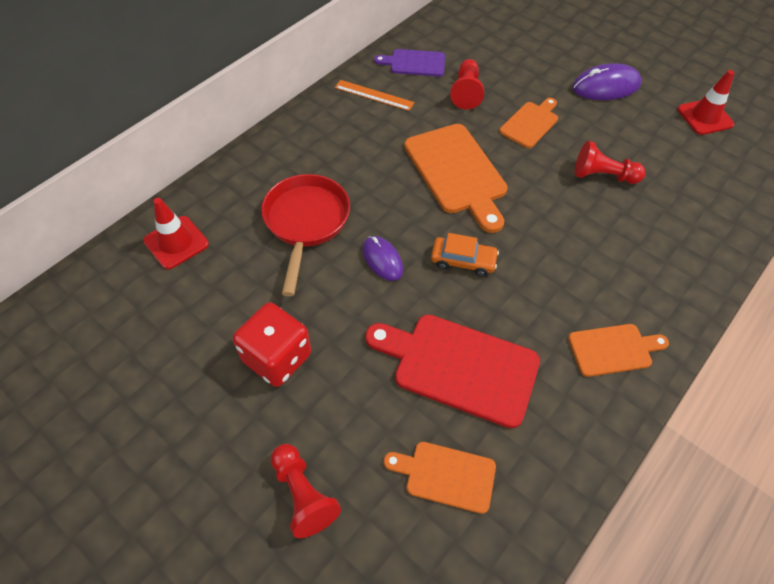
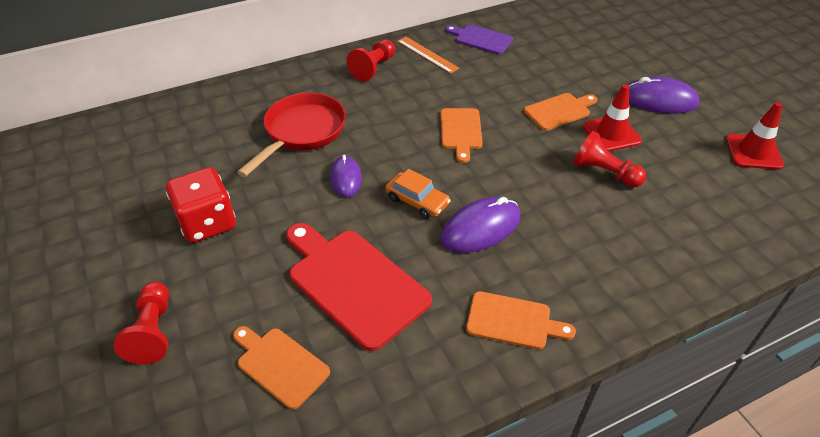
camera: 25 degrees right, 10 degrees down
red traffic cone [143,198,209,270] -> red traffic cone moved to [583,84,642,151]
orange cutting board [404,124,508,233] -> orange cutting board [441,108,483,163], size x0.58
red pawn [450,59,484,109] -> red pawn moved to [347,40,395,81]
none -> purple mouse [441,197,520,253]

